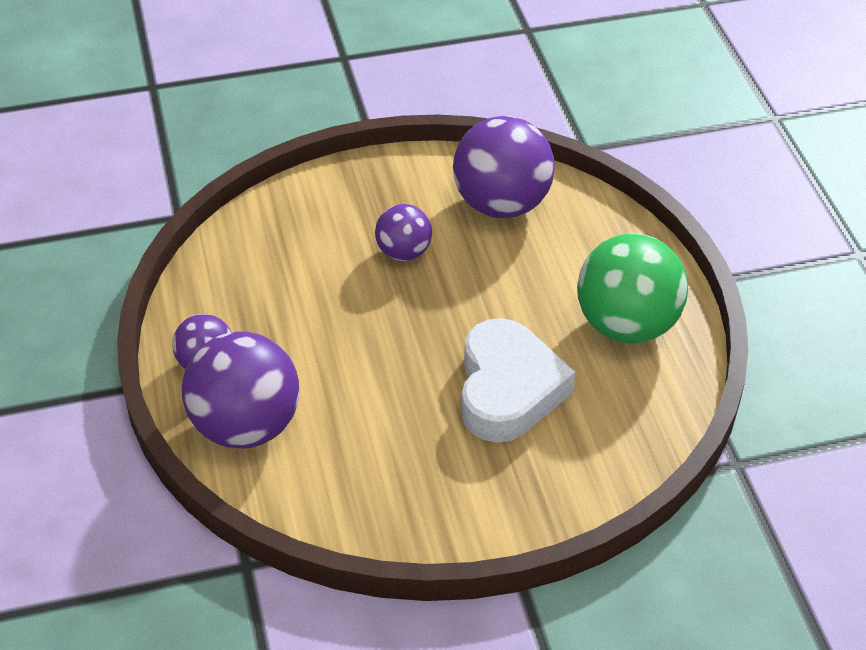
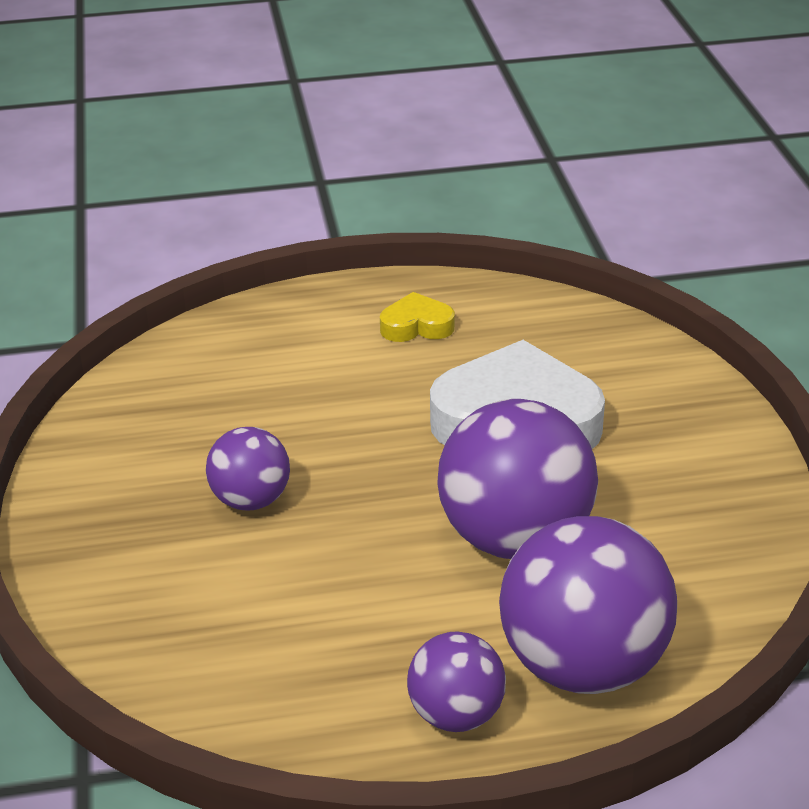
camera: 85 degrees left, 10 degrees down
purple ball [453,116,555,218] -> purple ball moved to [437,399,598,559]
green ball [577,233,688,344] -> yellow heart [380,292,455,342]

